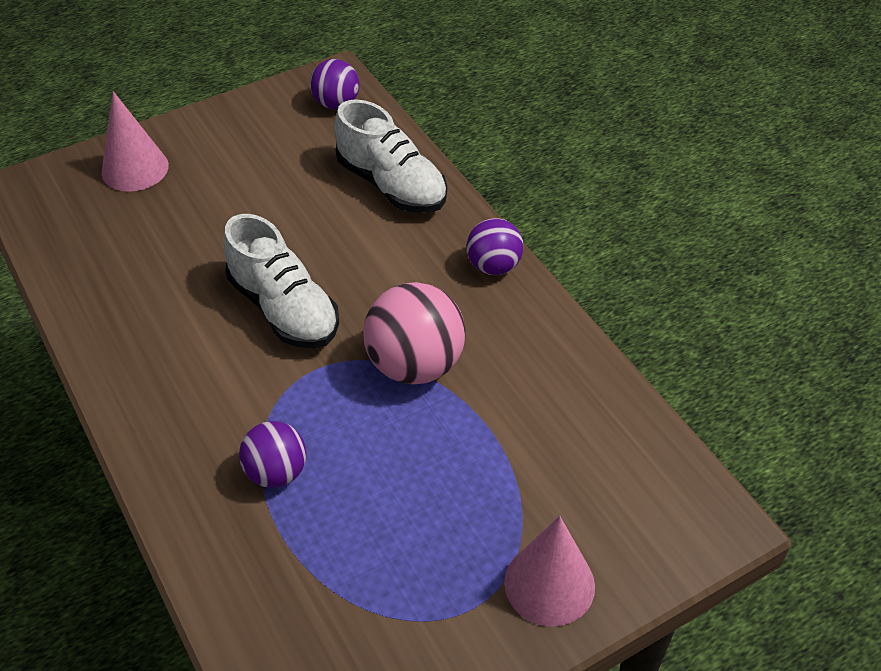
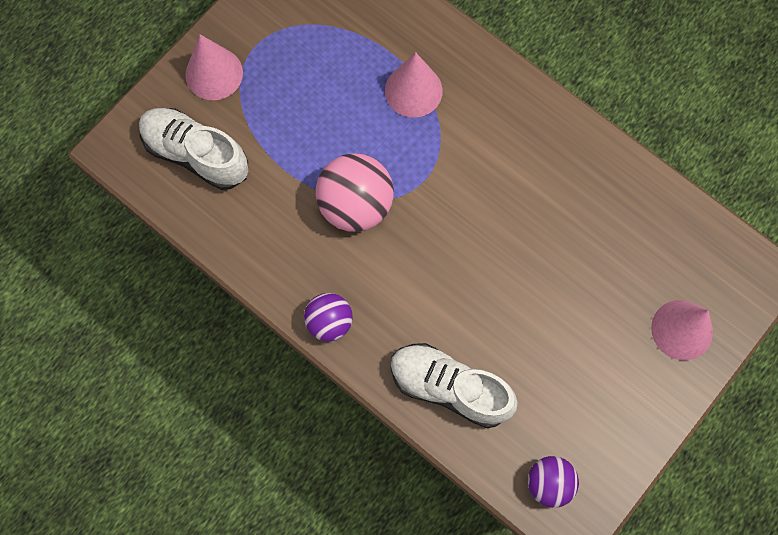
camera: 160 degrees right, 25 degrees up
white shoe [223,214,339,348] -> white shoe moved to [139,108,248,190]
purple ball [239,421,306,488] -> pink cone [385,52,443,118]

